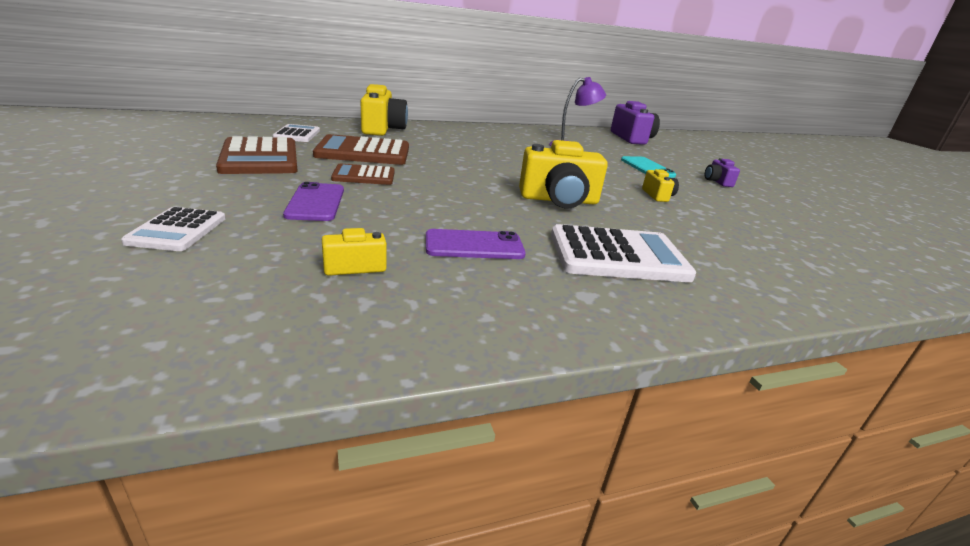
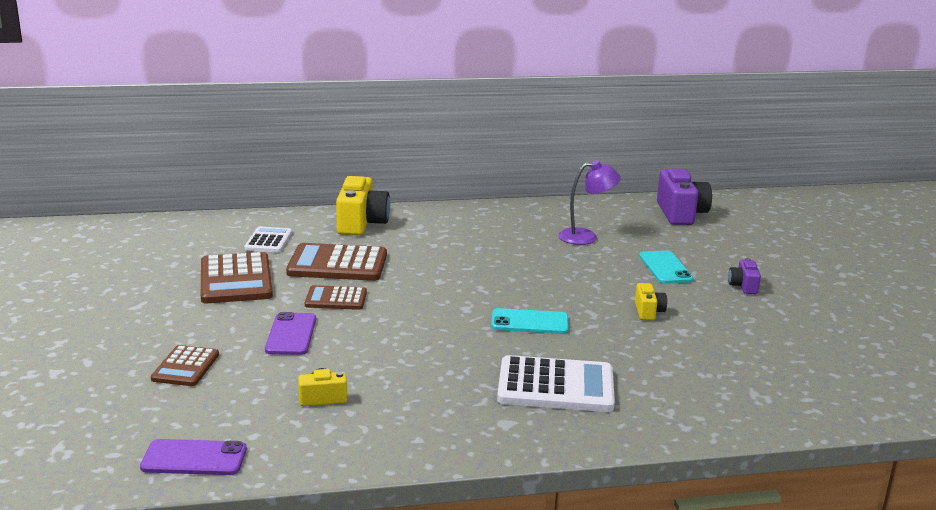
camera: 10 degrees right, 5 degrees down
white calculator [121,207,226,251] -> brown calculator [151,345,219,386]
purple phone [426,229,526,259] -> purple phone moved to [140,439,247,475]
yellow camera [519,140,608,209] -> turquoise phone [491,308,569,334]

